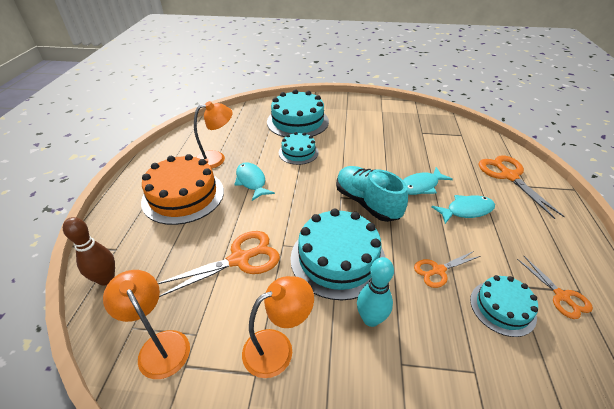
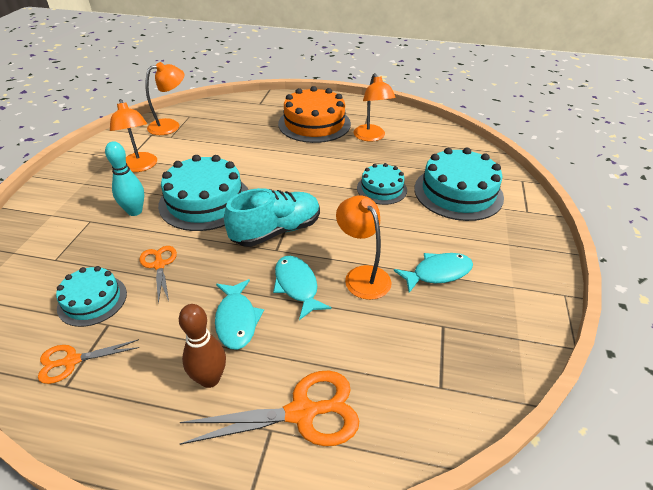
camera: 95 degrees right, 0 degrees up
brown bowling pin [63,217,115,286] -> brown bowling pin moved to [179,304,226,388]
orange scissors [158,231,280,297] -> none
turquoise fish [234,162,275,201] -> turquoise fish moved to [394,253,473,293]
none -> orange lamp [336,196,392,300]

